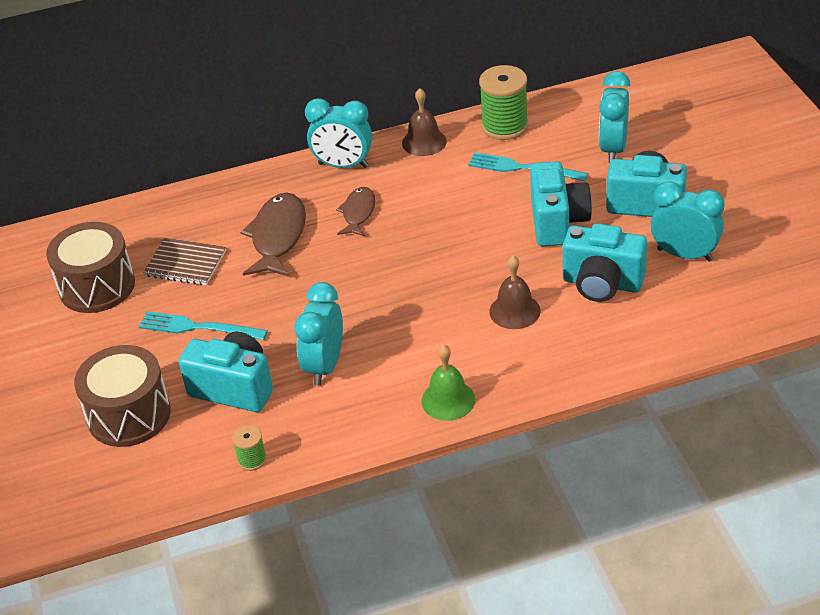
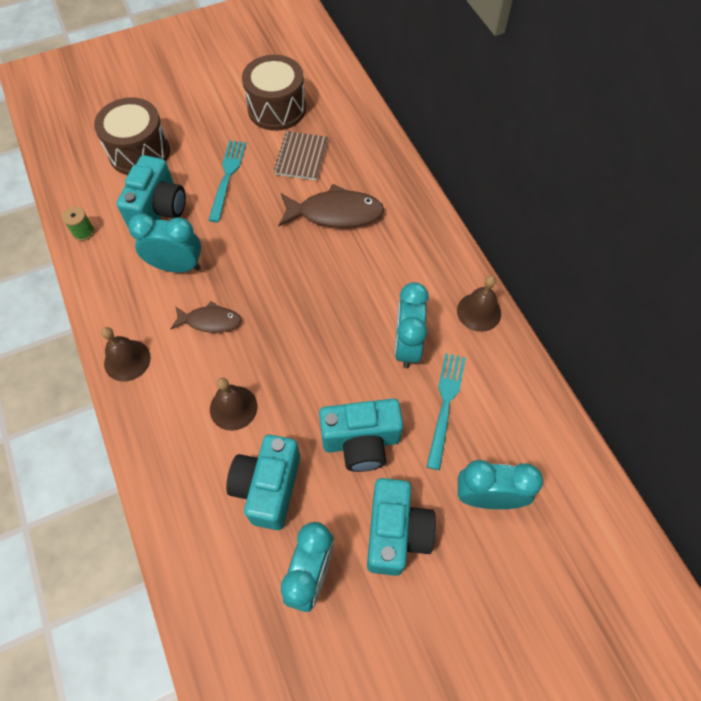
camera: 80 degrees right, 20 degrees up
turquoise clock [305,98,372,168] -> turquoise clock moved to [395,282,429,368]
brown fish [336,187,375,237] -> brown fish moved to [171,301,241,333]
green bell [421,345,475,421] -> brown bell [101,327,151,382]
green spool [479,65,528,140] -> none

